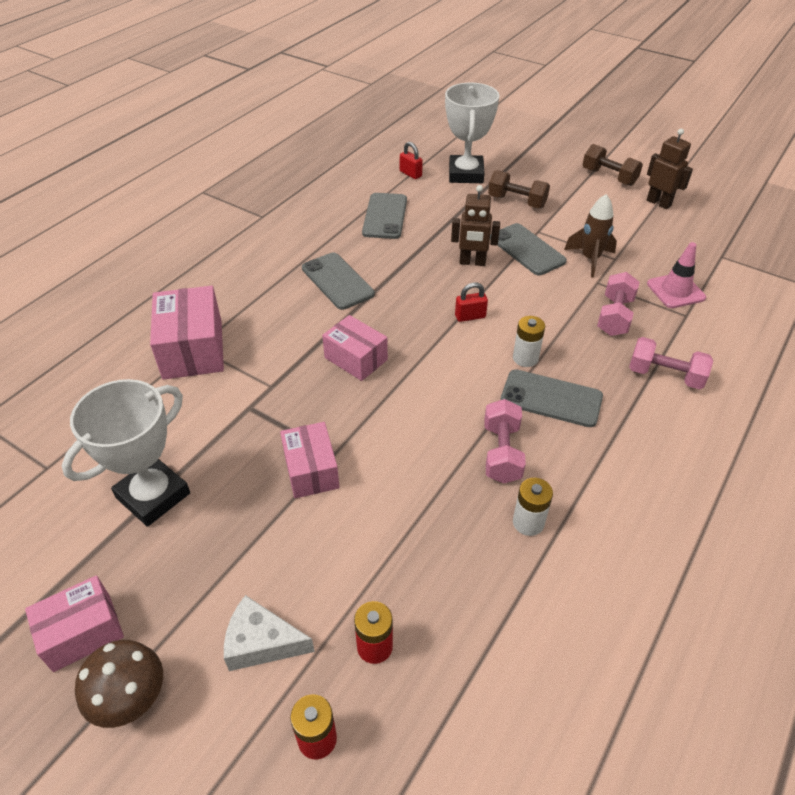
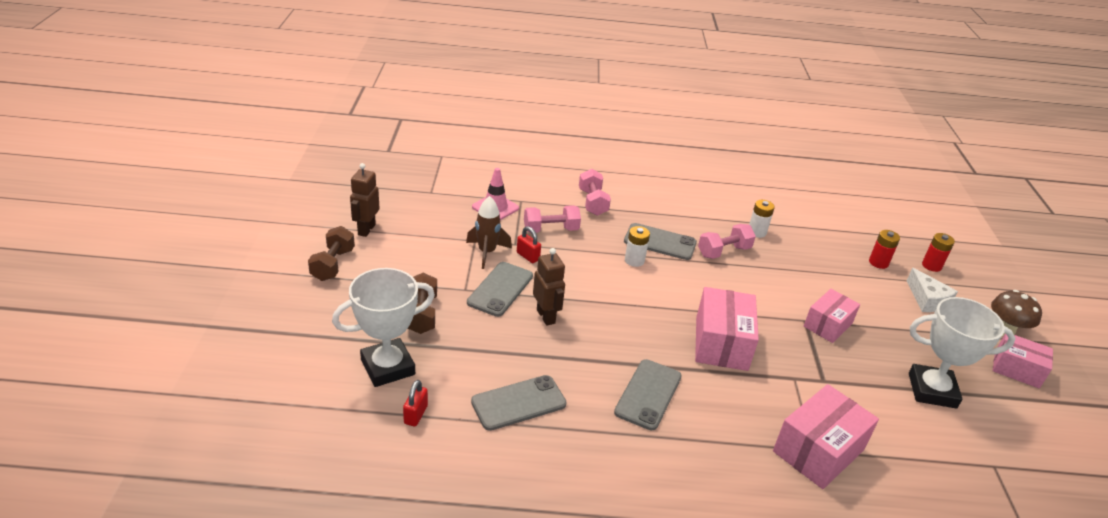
camera: 125 degrees left, 10 degrees down
pink box [322,315,388,381] -> pink box [695,287,759,371], size x1.52
red padlock [455,283,488,322] -> red padlock moved to [517,226,541,263]
grey phone [501,369,603,427] -> grey phone turned 60 degrees counterclockwise [624,223,697,260]

